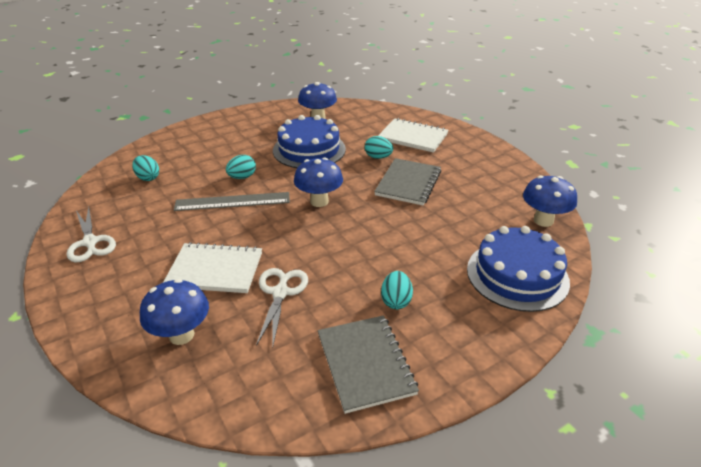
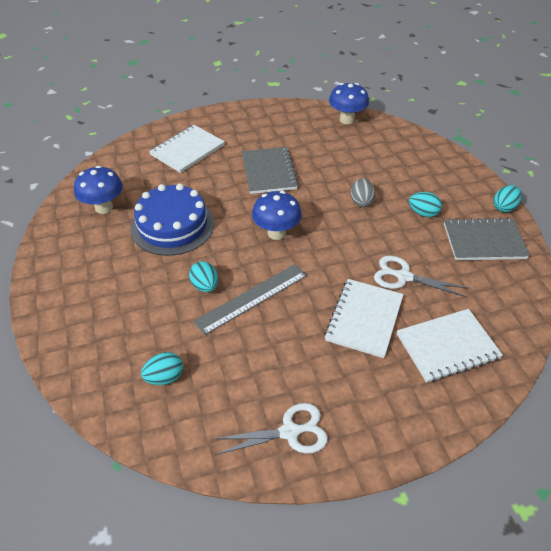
camera: 75 degrees left, 10 degrees up
blue mushroom [140,279,209,345] -> white notebook [397,309,503,383]
grey ruler [174,192,290,211] -> grey ruler turned 45 degrees clockwise [193,264,307,335]
turquoise egg [365,136,393,159] -> turquoise egg moved to [493,185,522,212]
grey notebook [374,158,441,205] -> grey notebook turned 45 degrees clockwise [242,147,299,194]
blue cake [467,226,570,312] -> none
none -> grey egg [351,178,375,207]

